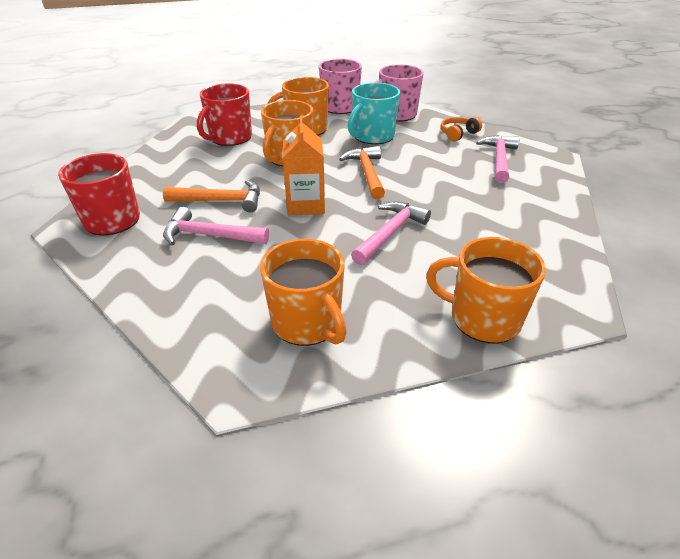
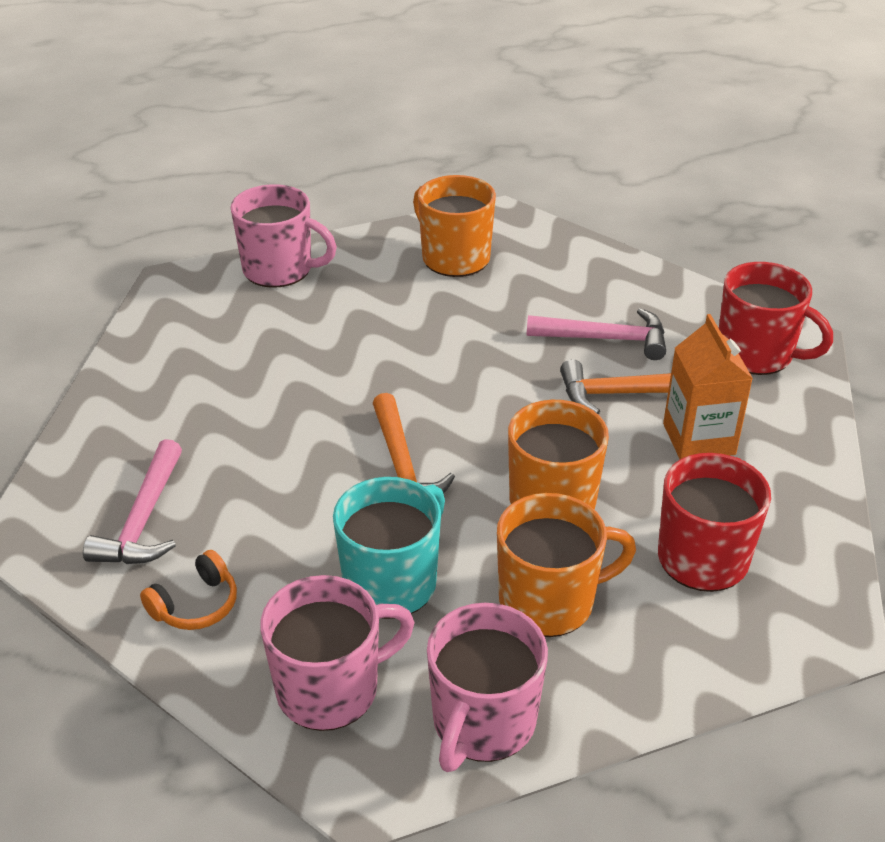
camera: 175 degrees right, 0 degrees up
orange carton [283,116,325,215] -> orange carton moved to [663,314,753,459]
pink hammer [351,201,431,265] -> none
orange mug [426,237,546,344] -> pink mug [230,184,337,288]

